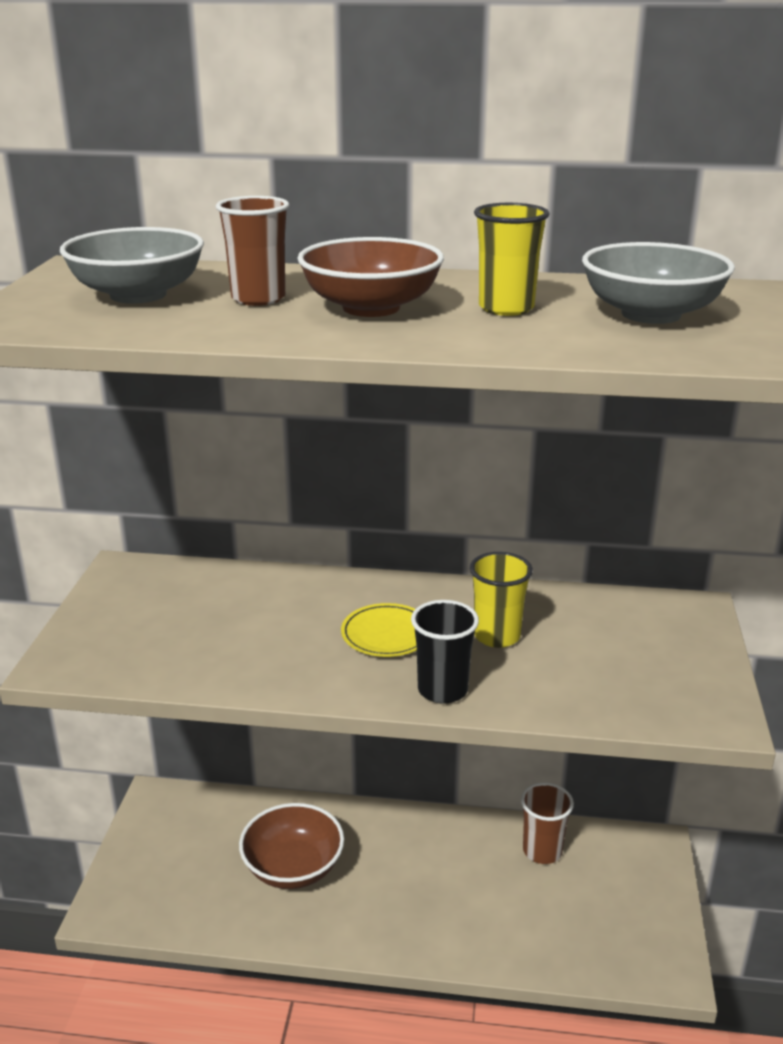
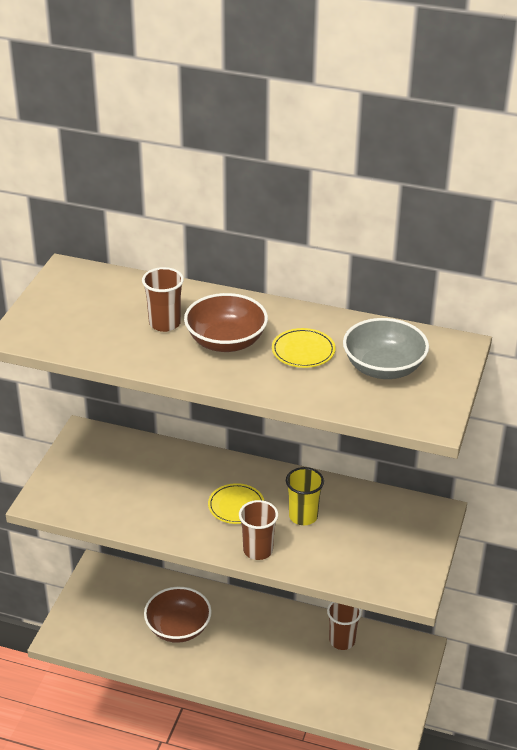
camera: 10 degrees right, 10 degrees up
grey bowl [60,227,204,304] -> none
black cup [411,600,479,704] -> brown cup [239,500,278,560]
yellow cup [474,203,550,316] -> yellow plate [272,328,336,368]

